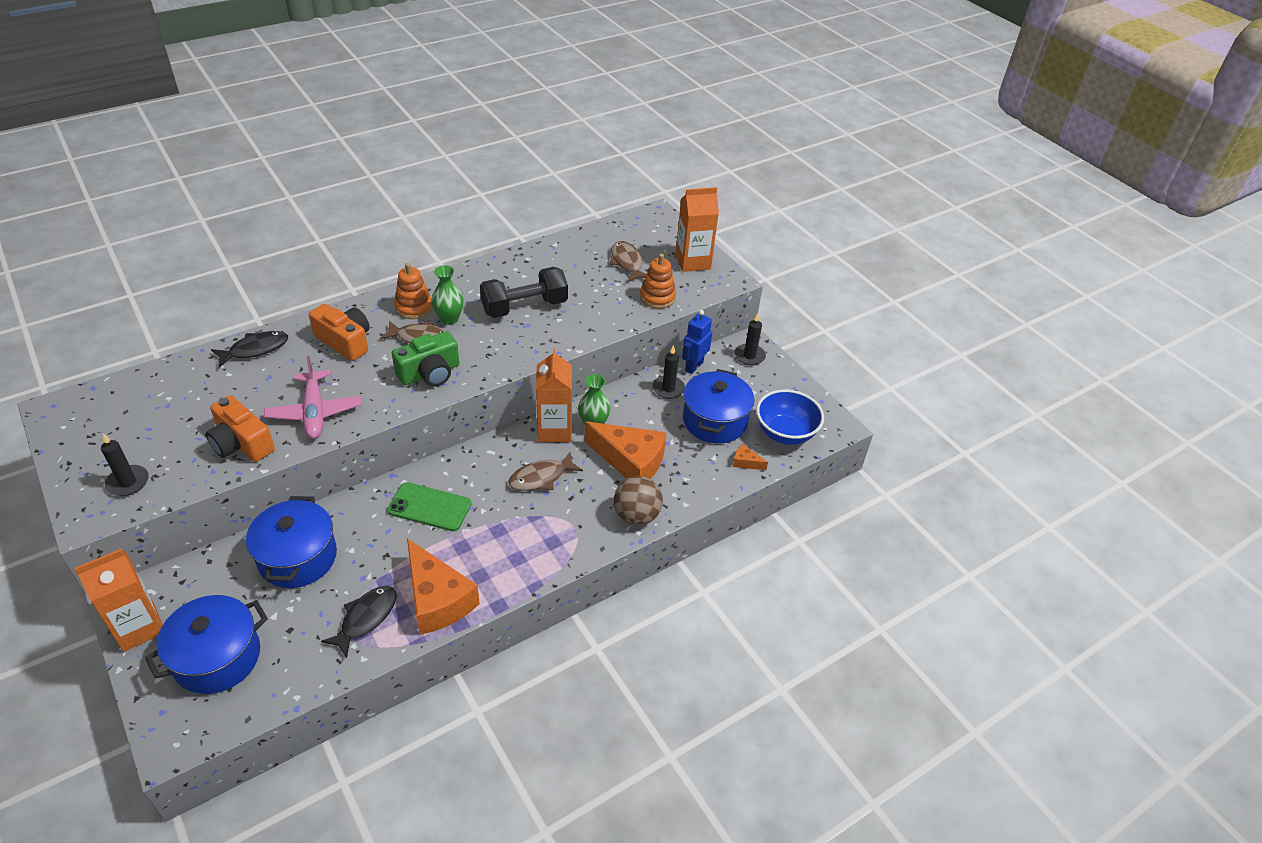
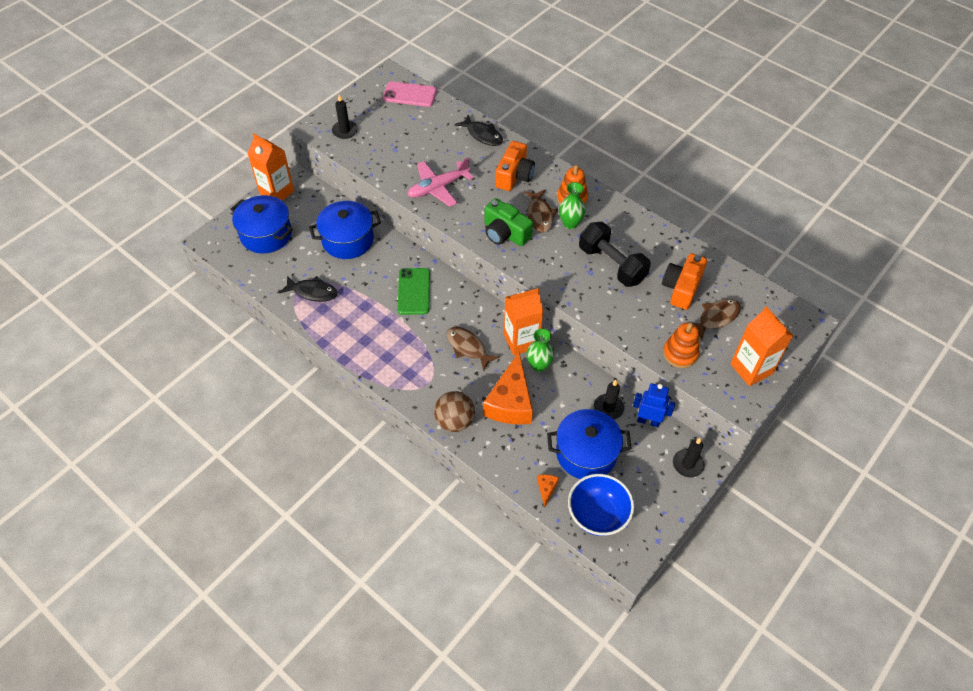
camera: 75 degrees right, 10 degrees up
orange camera [206,395,275,462] -> orange camera moved to [662,253,707,310]
orange cheese [407,538,480,635] -> none
none -> pink phone [383,81,437,107]

